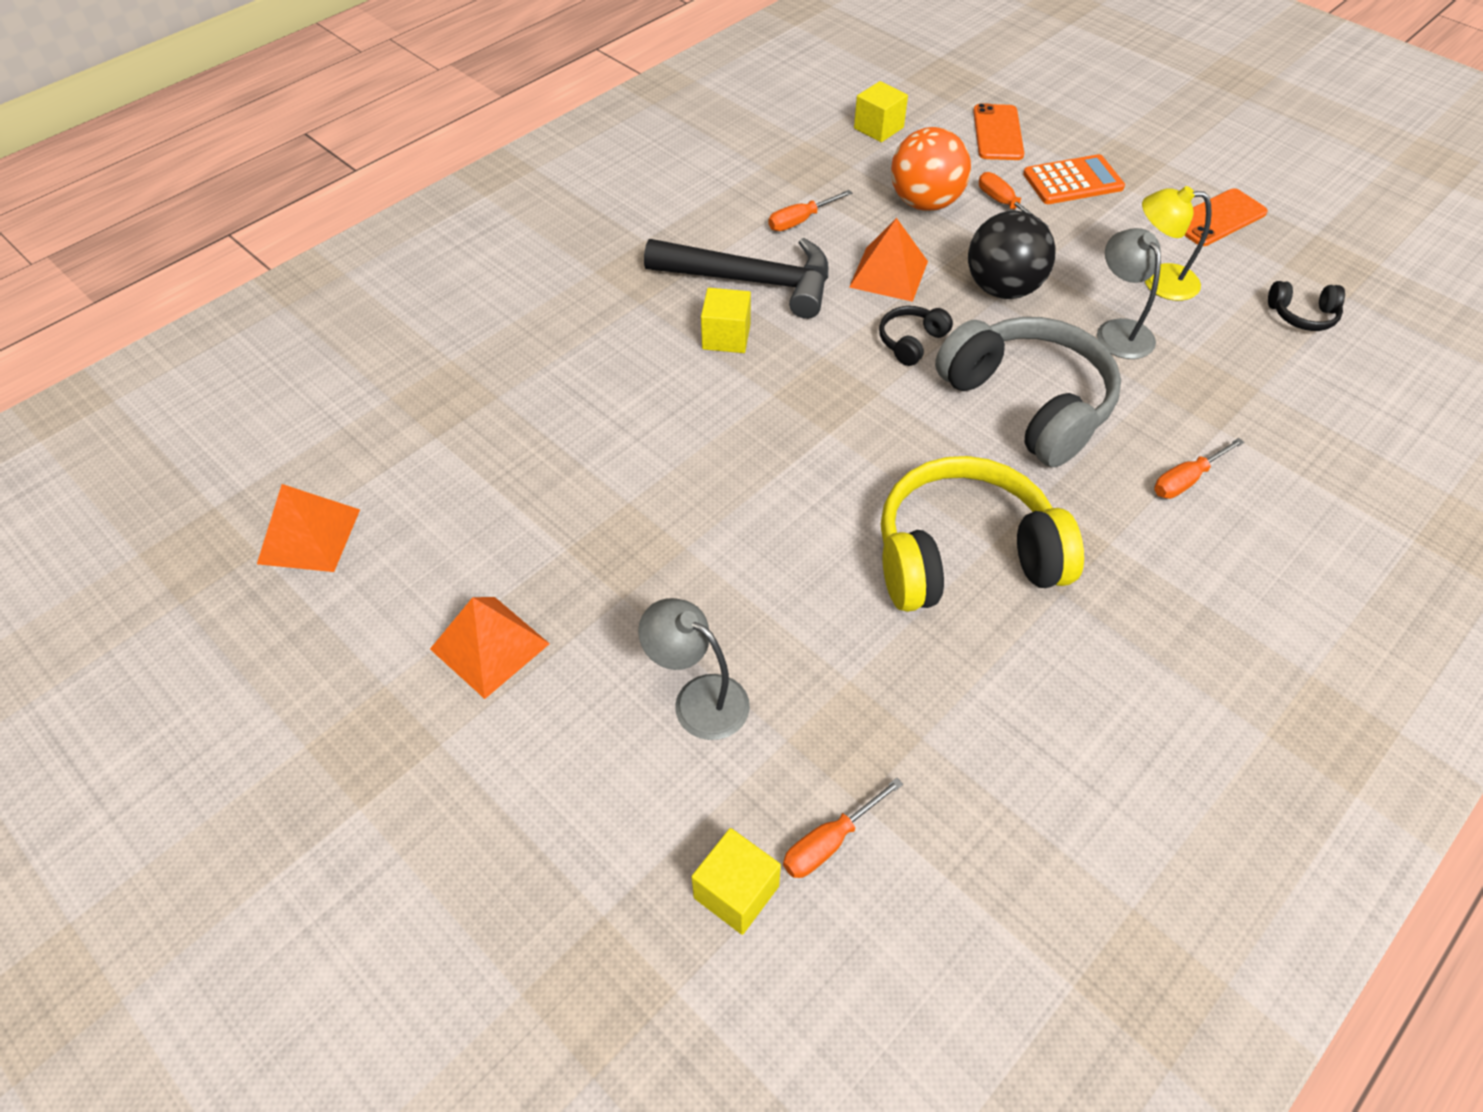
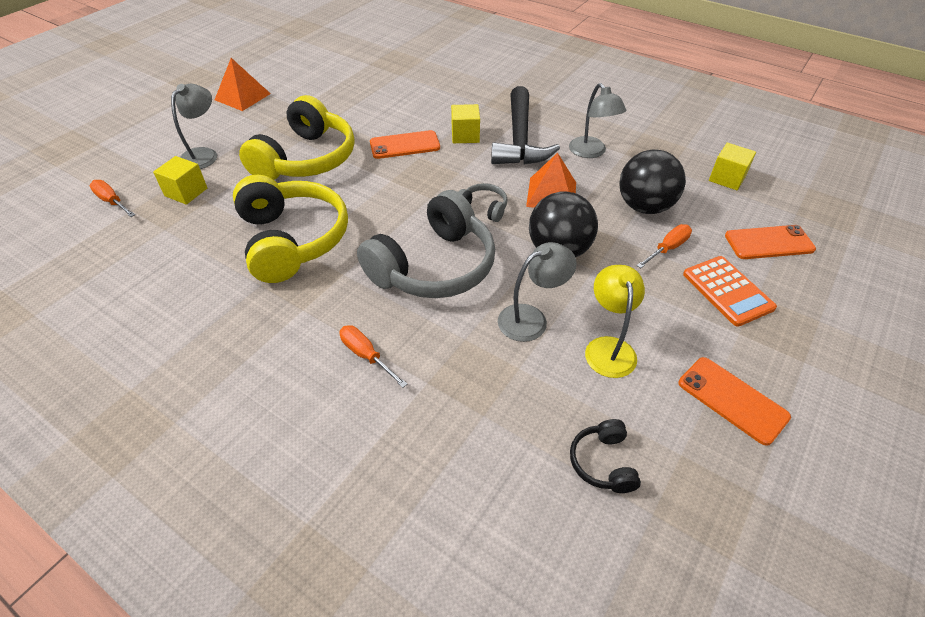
camera: 80 degrees right, 5 degrees down
orange pyramid [257,484,360,572] -> none
yellow cube [691,828,781,935] -> yellow cube moved to [153,156,207,205]
orange screwdriver [768,190,852,231] -> grey lamp [569,83,627,158]
black headphones [879,306,953,366] -> grey headphones [459,183,507,222]
orange ball [891,127,971,211] -> black ball [619,149,686,214]
none -> yellow headphones [239,95,355,180]
none -> orange phone [370,130,440,159]

